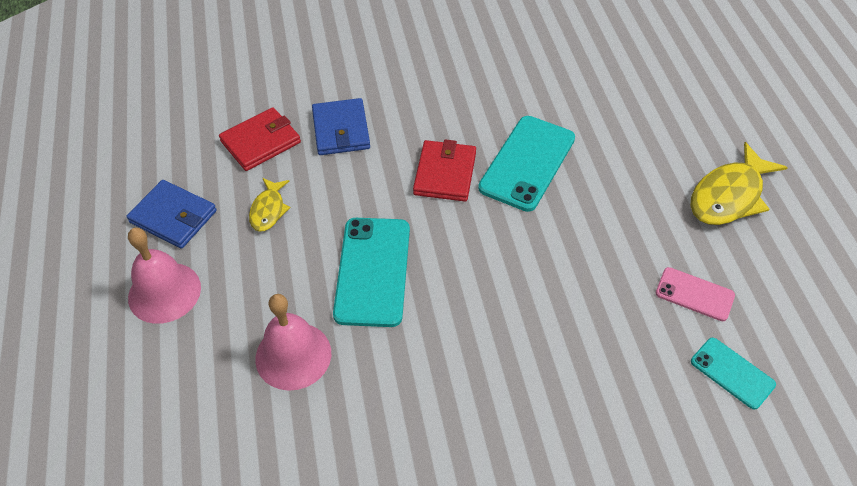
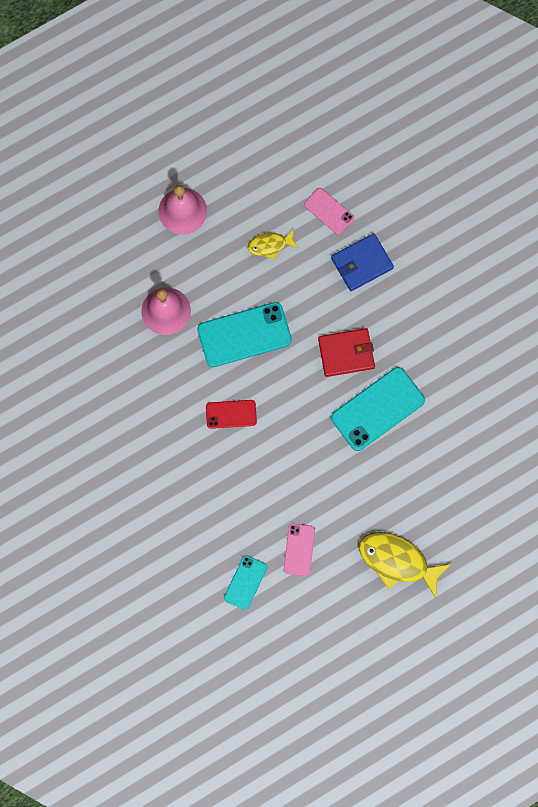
camera: 70 degrees right, 25 degrees up
blue wallet [126,180,217,249] -> none
red wallet [219,107,301,171] -> pink phone [304,188,354,235]
turquoise phone [478,116,575,212] -> turquoise phone turned 45 degrees counterclockwise [331,367,425,451]
none -> red phone [206,400,257,429]

